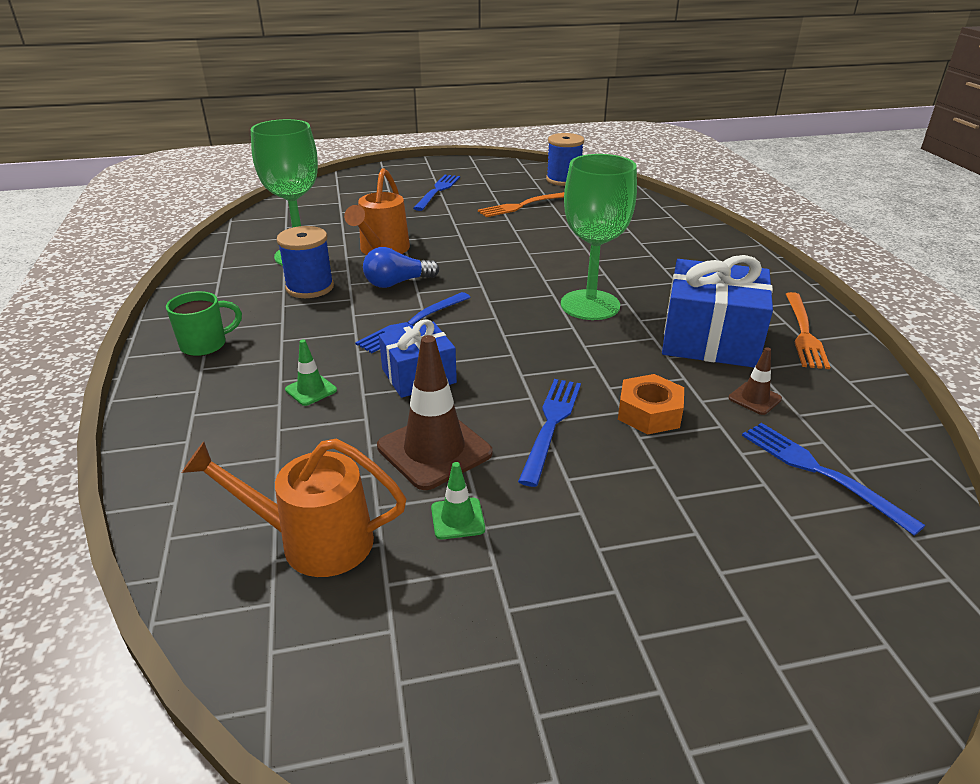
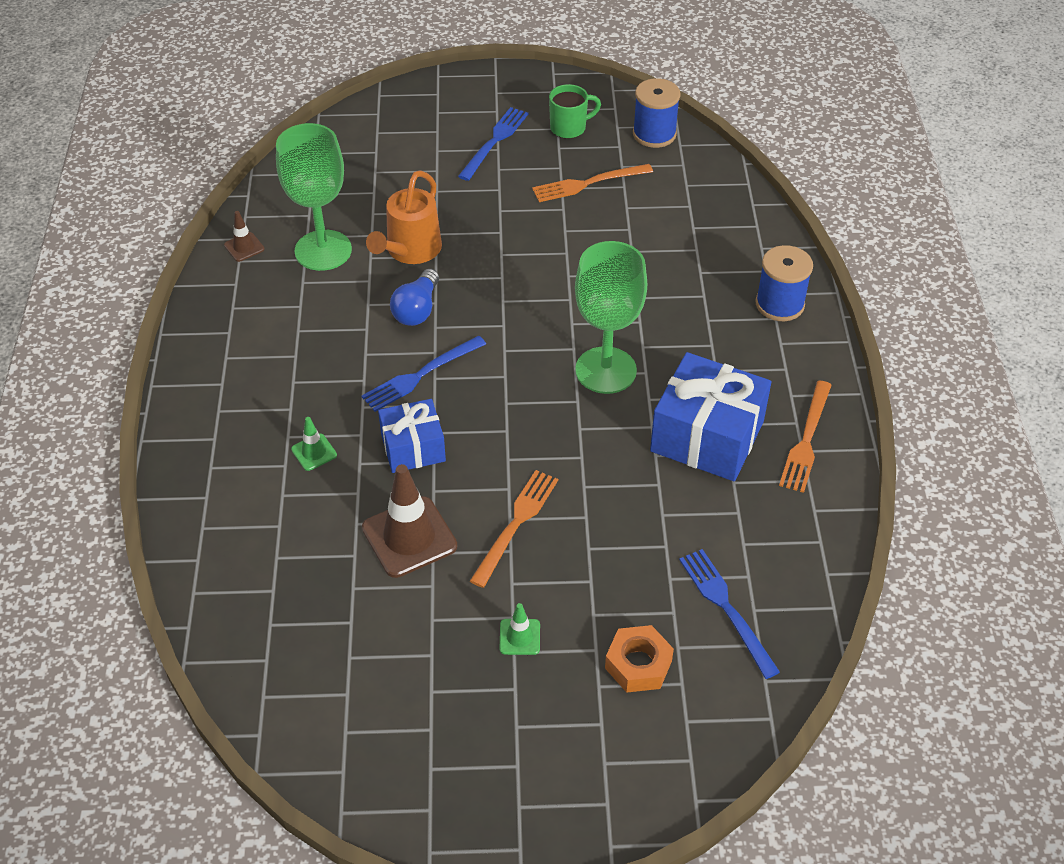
camera: 10 degrees right, 15 degrees up
green mug [166,291,242,356] -> green mug moved to [549,84,601,139]
orange watering can [182,438,407,577] -> none
blue spool [277,226,334,298] -> blue spool moved to [755,245,813,321]
blue light bulb [363,247,439,288] -> blue light bulb turned 60 degrees counterclockwise [390,269,439,326]
green traffic cone [431,462,485,539] -> green traffic cone moved to [500,603,540,655]
blue fork [518,379,581,487] -> orange fork [470,470,558,588]
orange nut [618,374,684,435] -> orange nut moved to [605,625,674,693]
brown traffic cone [728,347,782,415] -> brown traffic cone moved to [224,211,265,262]

